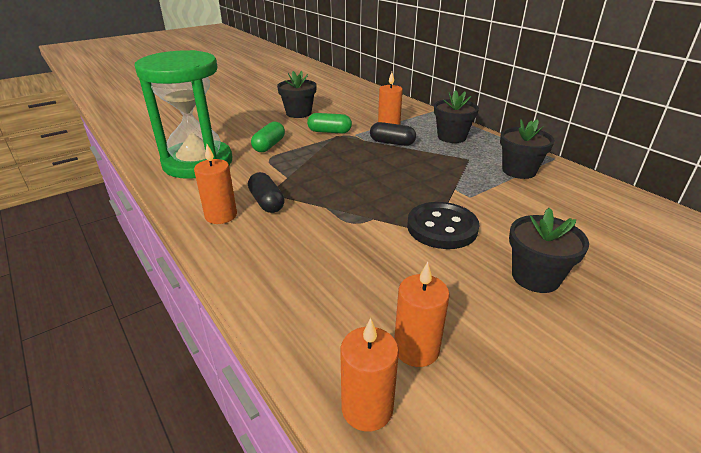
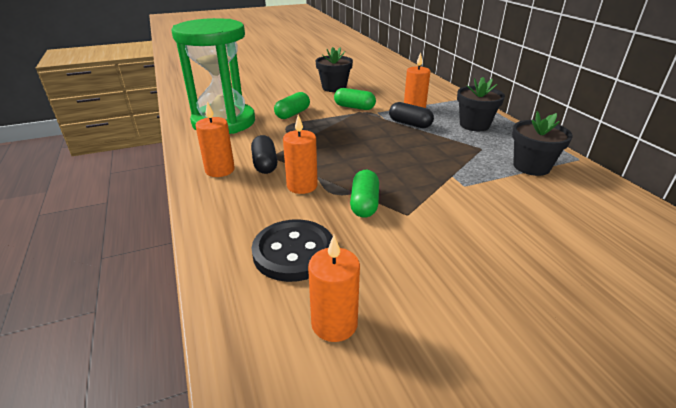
camera: 15 degrees right, 0 degrees up
orange candle [340,318,399,432] -> orange candle moved to [283,115,318,194]
black button [407,202,480,249] -> black button moved to [252,219,333,282]
black flower pot [509,208,589,293] -> none
none -> green capsule [350,170,379,218]

